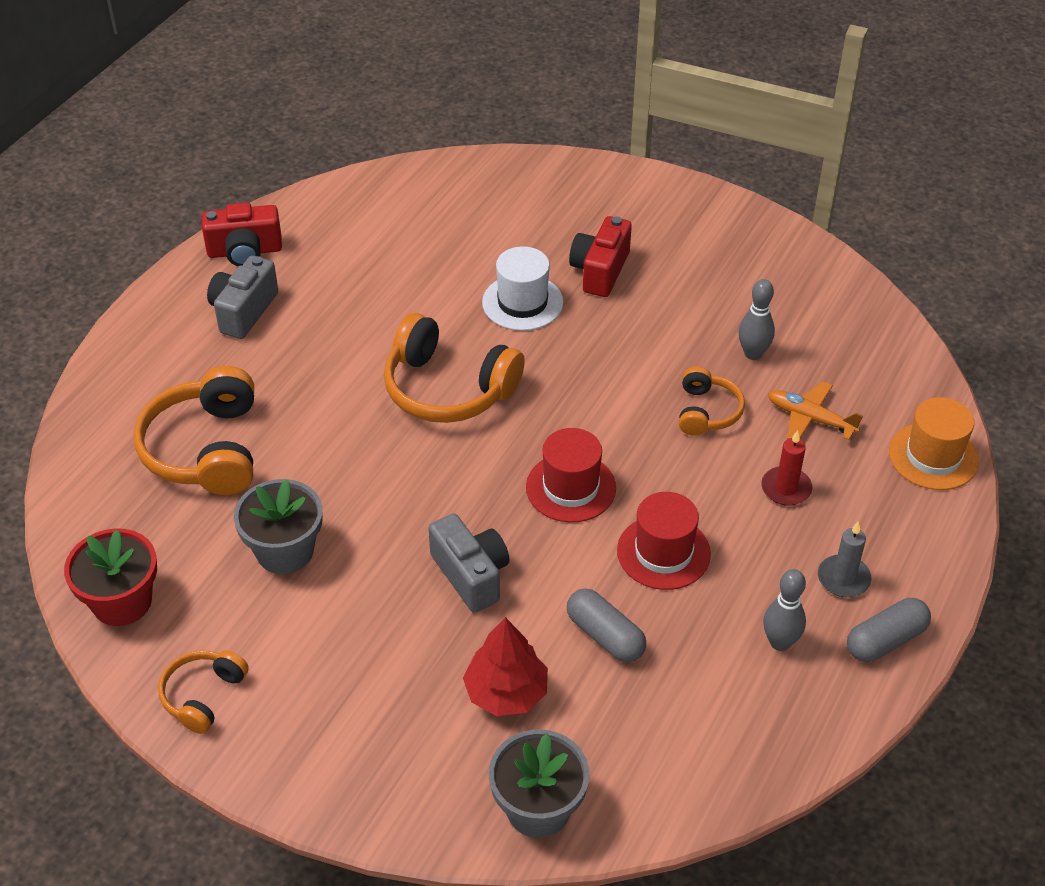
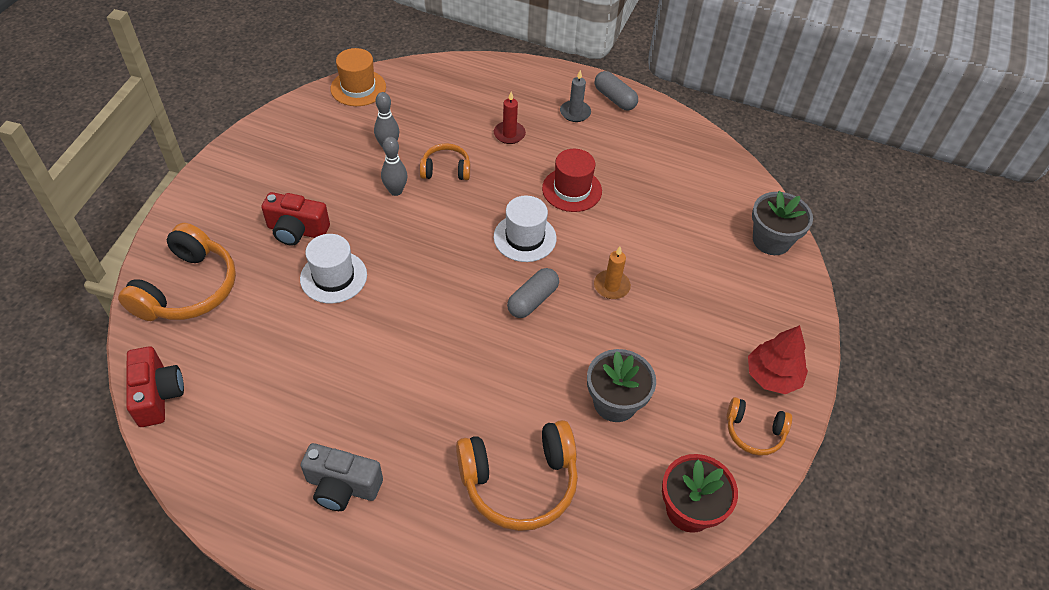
camera: 100 degrees left, 5 degrees up
red camera [202,202,282,266] -> red camera moved to [126,346,184,427]
orange headphones [384,313,525,423] -> orange headphones moved to [118,223,236,321]
grey camera [428,513,509,613] -> orange candle [594,247,631,299]
red tree [463,617,548,716] -> red tree moved to [748,325,808,394]
red hat [526,428,616,523] -> white hat [494,195,557,262]
grey capsule [567,588,646,662] -> grey capsule moved to [507,268,559,318]
grey bowling pin [763,569,806,651] -> grey bowling pin moved to [381,137,407,196]
orange plane [768,381,863,440] -> none
orange hat [889,397,979,490] -> orange hat moved to [331,48,386,106]

